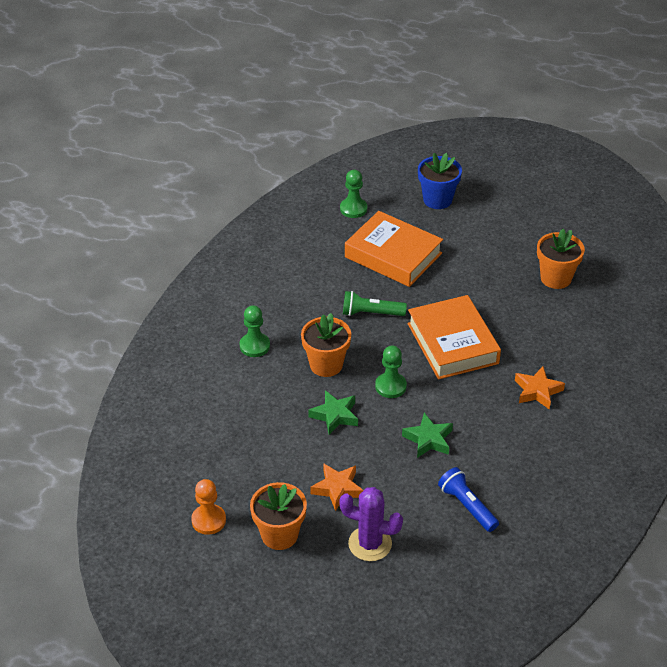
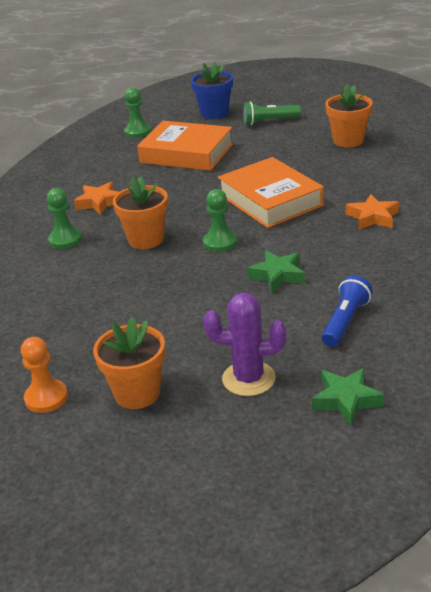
camera: 10 degrees left, 10 degrees down
green star [308,390,358,435] -> green star moved to [312,368,384,426]
orange star [310,463,363,511] -> orange star moved to [74,182,119,215]
green flashlight [343,291,407,316] -> green flashlight moved to [243,102,301,125]
blue flashlight [438,467,499,532] -> blue flashlight turned 75 degrees clockwise [322,275,373,347]

